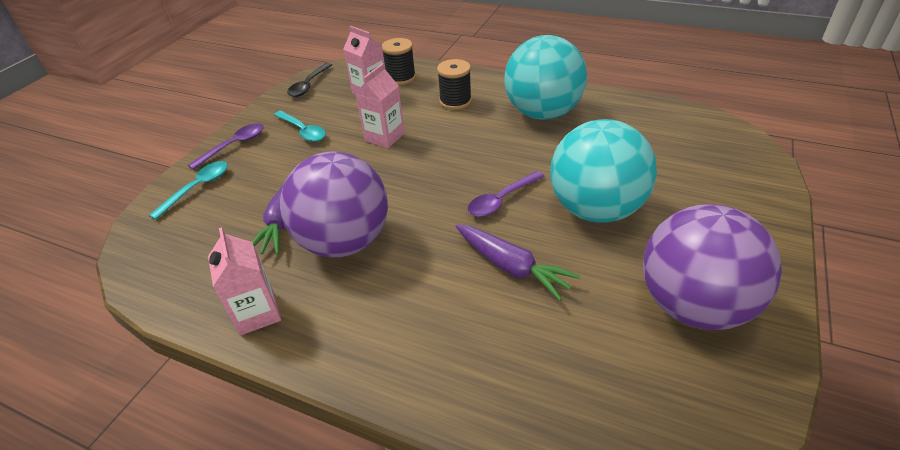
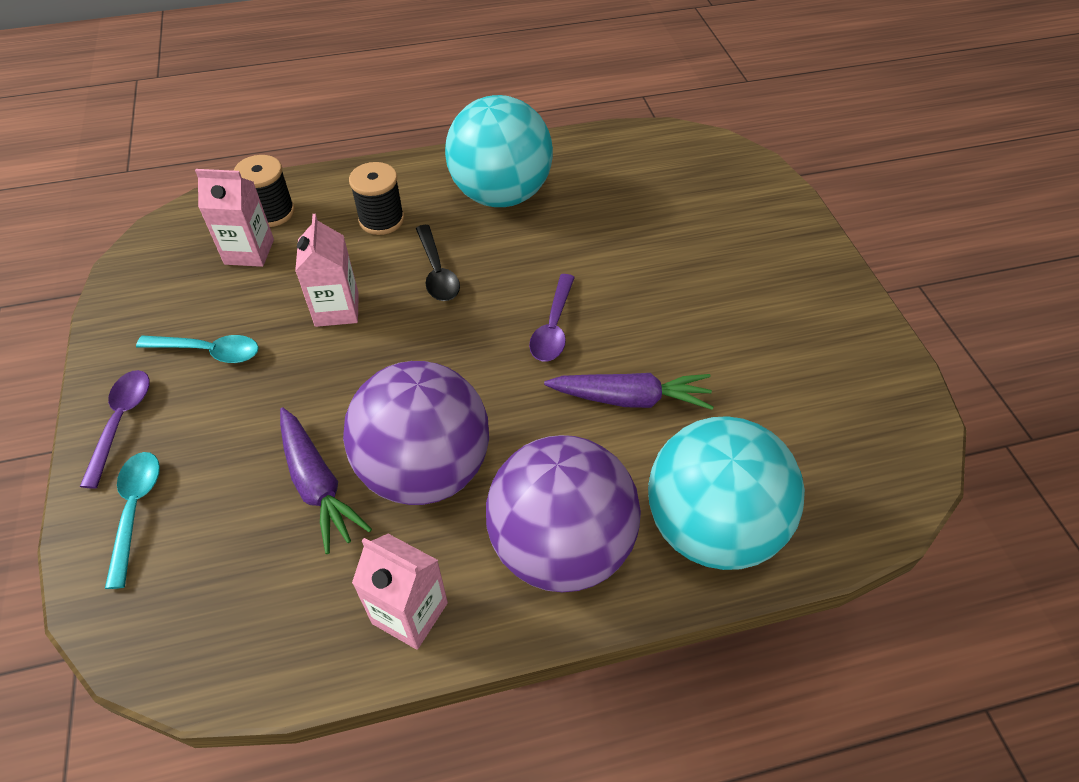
camera: 40 degrees left, 10 degrees up
black spoon [287,63,332,97] -> black spoon moved to [416,225,460,301]
turquoise ball [550,119,657,222] -> turquoise ball moved to [648,416,805,570]
purple ball [643,204,782,330] -> purple ball moved to [486,435,641,592]

